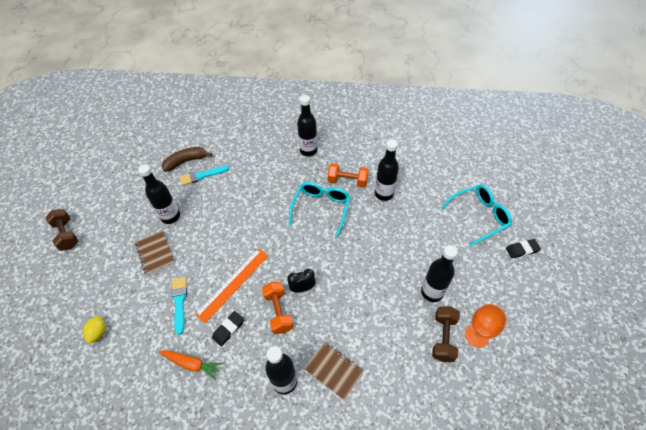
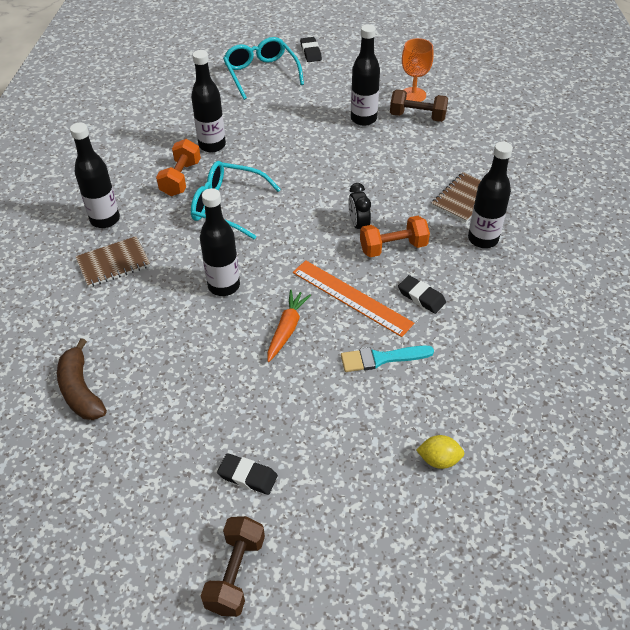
camera: 90 degrees left, 5 degrees down
brown dumbbell [45,209,78,251] -> brown dumbbell turned 45 degrees counterclockwise [201,516,265,617]
brown notebook [135,231,175,276] -> brown notebook moved to [75,236,150,287]
black bottle [138,164,180,224] -> black bottle moved to [200,188,240,296]
orange carrot [158,350,223,380] -> orange carrot moved to [267,290,311,362]
turquoise brush [180,166,229,186] -> none
none -> black eraser [217,453,278,495]

